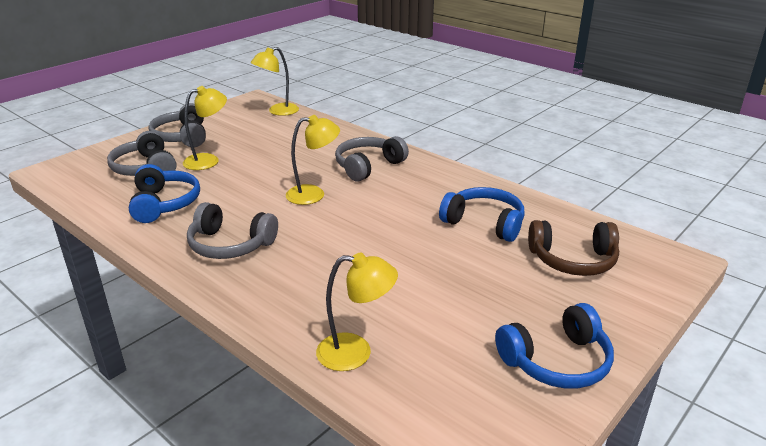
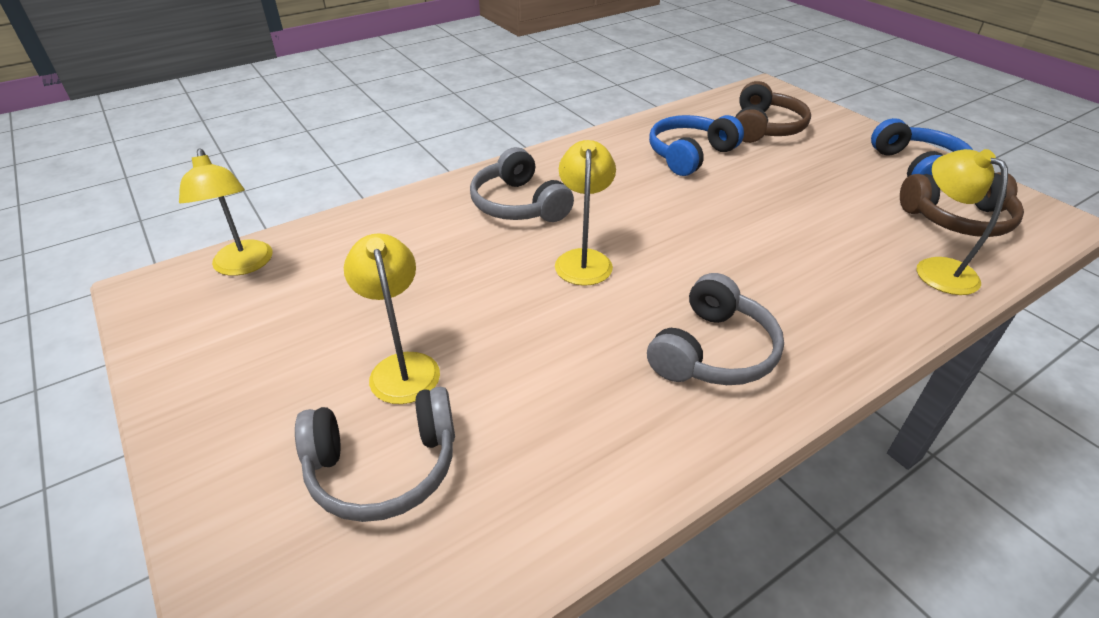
camera: 75 degrees left, 10 degrees up
blue headphones [129,164,200,223] -> none
grey headphones [148,103,206,147] -> none
yellow lamp [316,252,398,371] -> yellow lamp turned 45 degrees counterclockwise [917,149,1008,295]
none -> brown headphones [900,172,1024,237]

